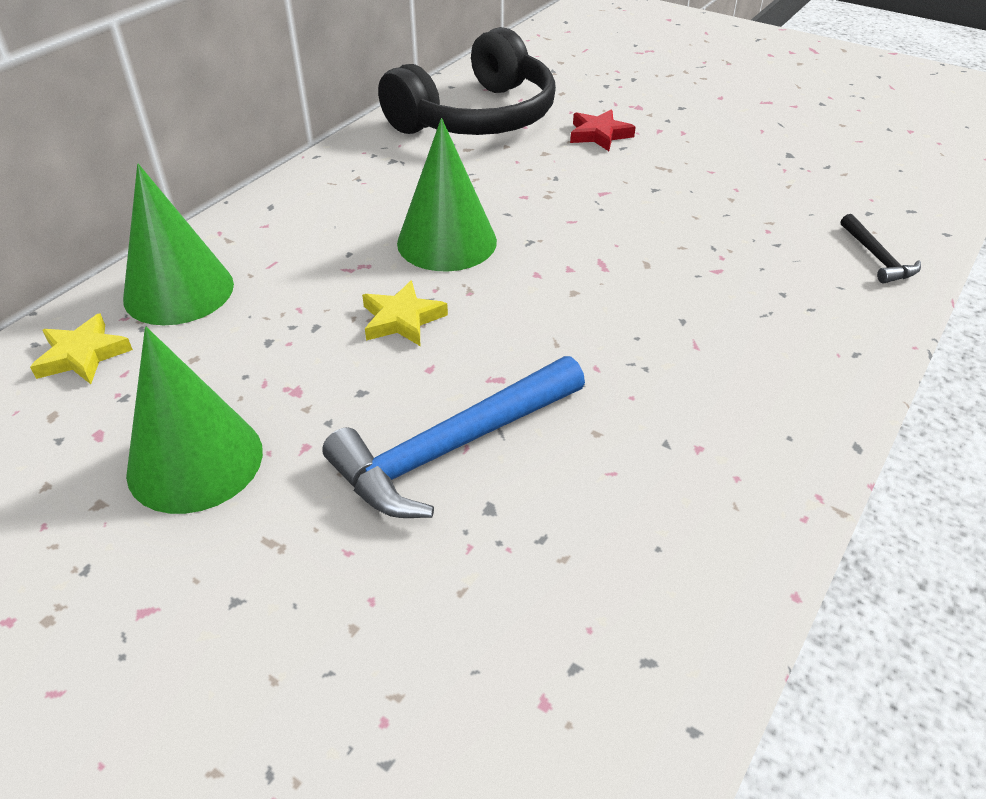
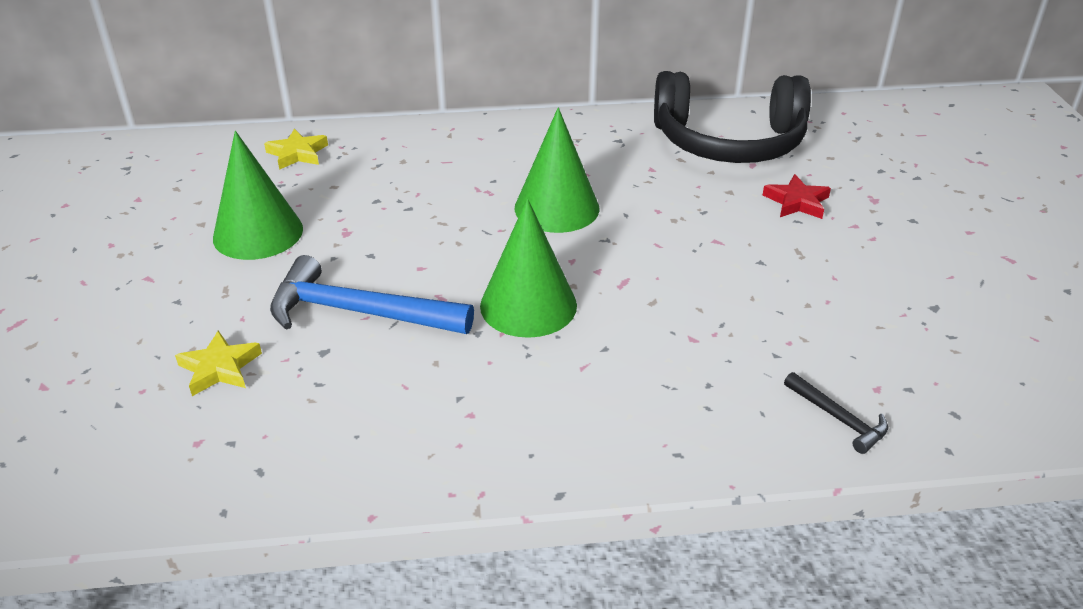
camera: 50 degrees right, 5 degrees down
green cone [123,164,234,325] -> green cone moved to [480,198,577,338]
yellow star [362,280,448,346] -> yellow star moved to [175,330,262,396]
black hammer [841,214,921,284] -> black hammer turned 75 degrees counterclockwise [784,372,888,454]

